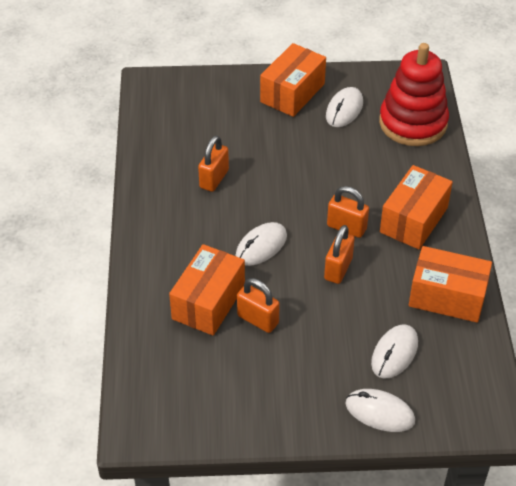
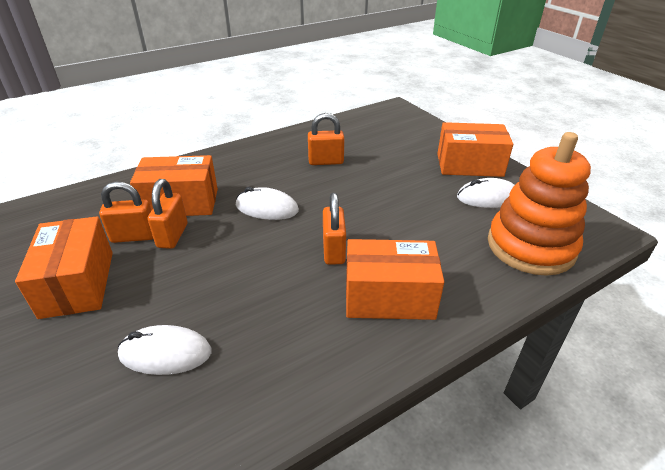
camera: 60 degrees right, 10 degrees down
orange padlock [324,225,355,284] -> orange padlock moved to [99,181,153,243]
white mouse [346,389,415,432] -> none
red stacking toy [379,43,449,146] -> orange stacking toy [488,132,591,276]
orange box [409,246,492,323] -> orange box moved to [15,216,113,319]

